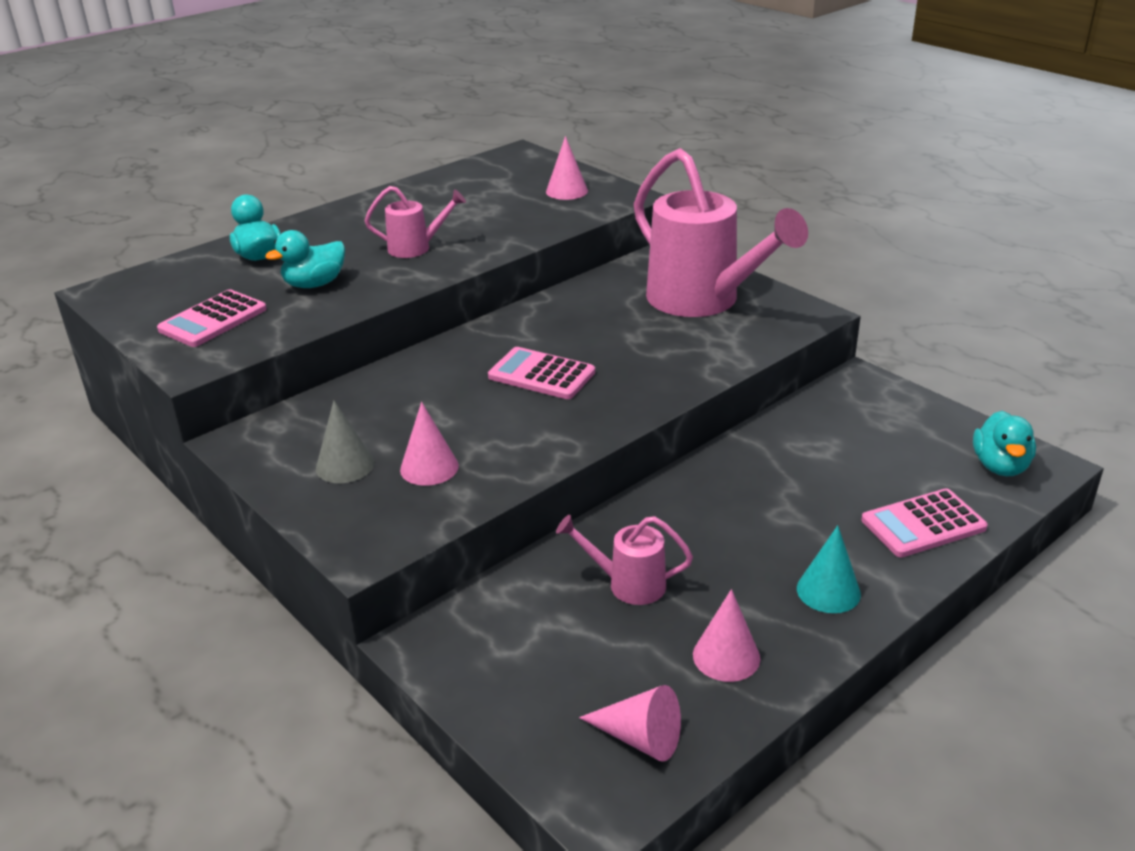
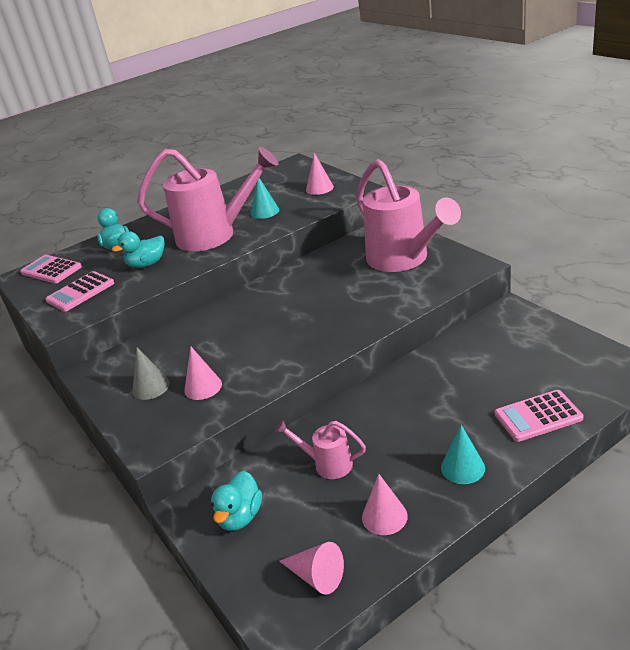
camera: 10 degrees right, 0 degrees up
pink watering can [364,186,466,258] -> pink watering can [137,147,278,251], size x2.17
pink calculator [488,347,595,399] -> pink calculator moved to [20,255,82,284]
turquoise duck [973,411,1036,476] -> turquoise duck moved to [211,471,262,531]
none -> turquoise cone [251,178,279,219]

